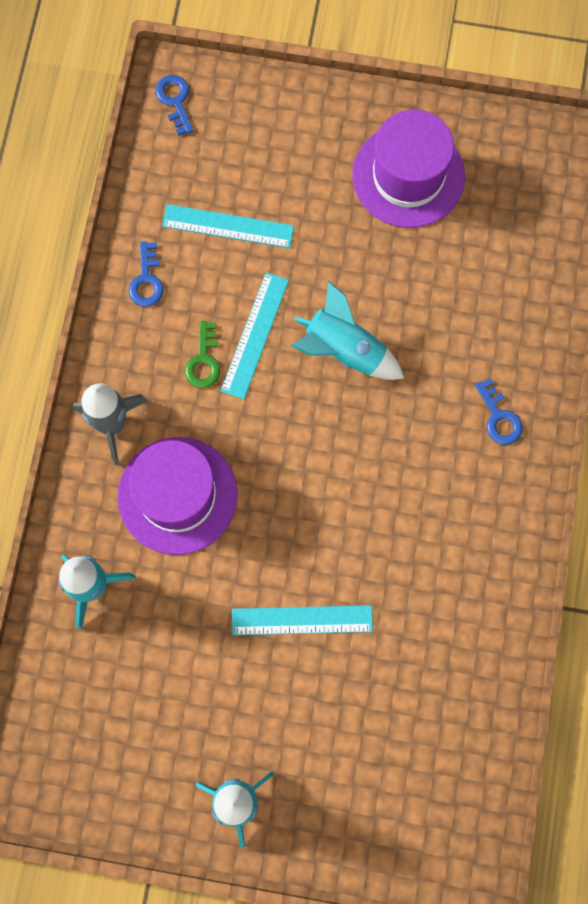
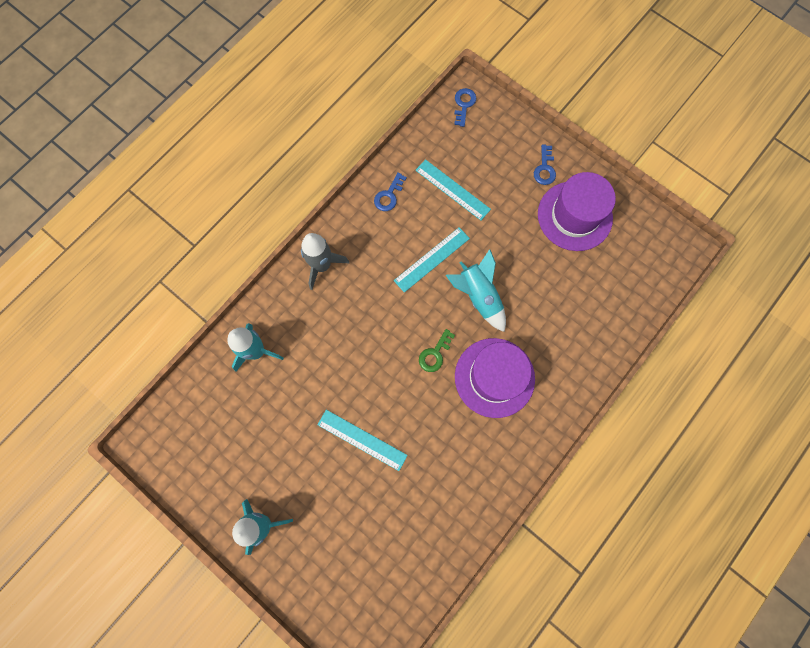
camera: 30 degrees right, 0 degrees up
purple hat [117,437,238,555] -> purple hat moved to [455,338,535,418]
green key [185,321,220,388] -> green key moved to [419,329,455,372]
blue key [475,378,523,445] -> blue key moved to [534,145,556,185]

